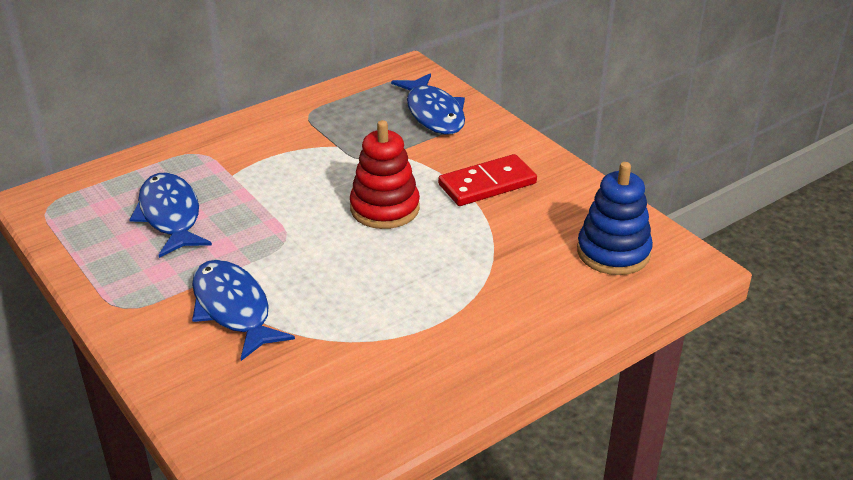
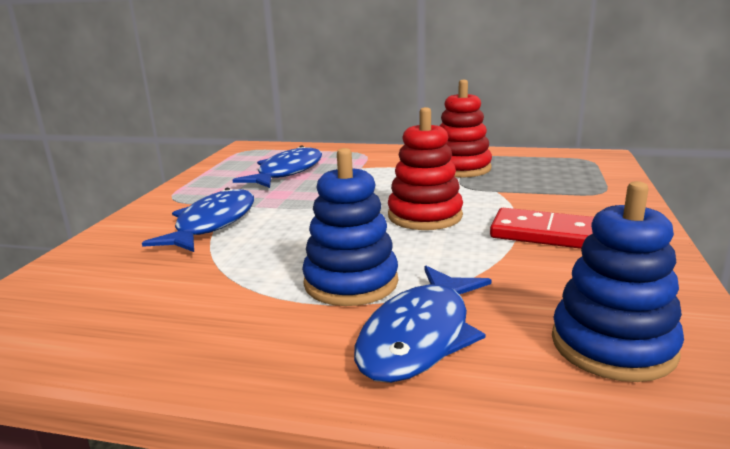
camera: 50 degrees right, 15 degrees down
blue fish [391,73,465,135] -> blue fish moved to [354,266,491,383]
none -> blue stacking toy [302,148,398,306]
none -> red stacking toy [440,80,492,178]

